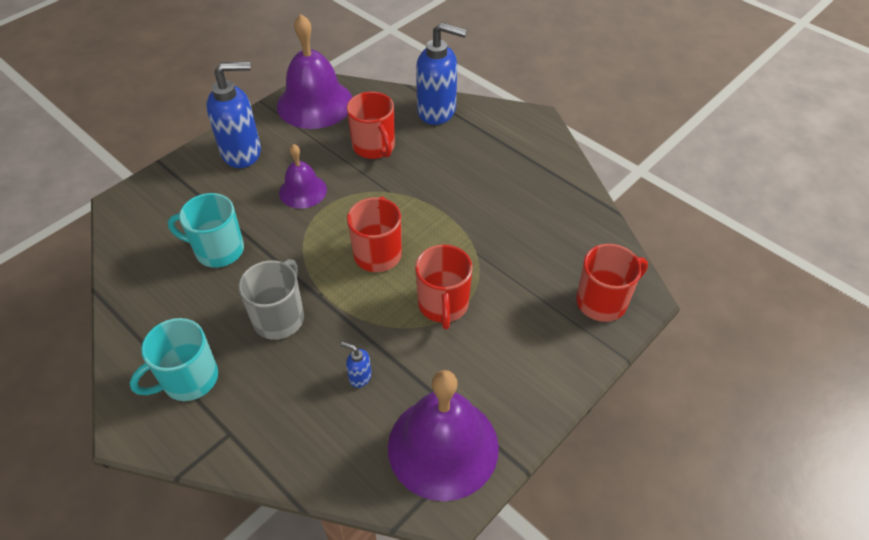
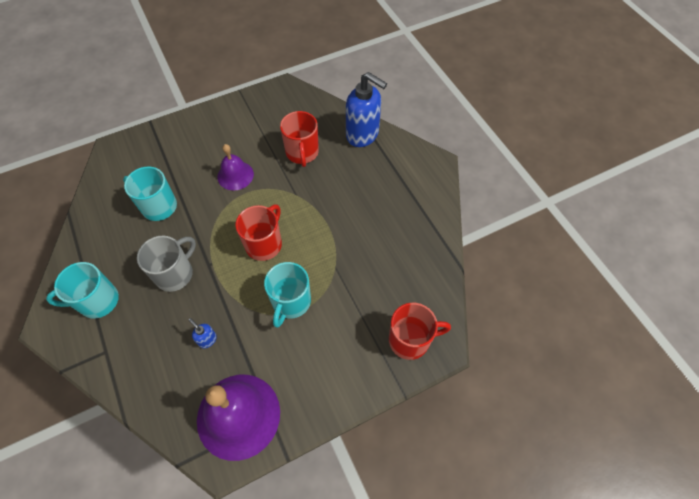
camera: 20 degrees right, 10 degrees up
blue soap dispenser [206,61,261,168] -> none
purple bell [277,14,352,129] -> none
red mug [415,245,472,329] -> turquoise mug [264,262,311,328]

